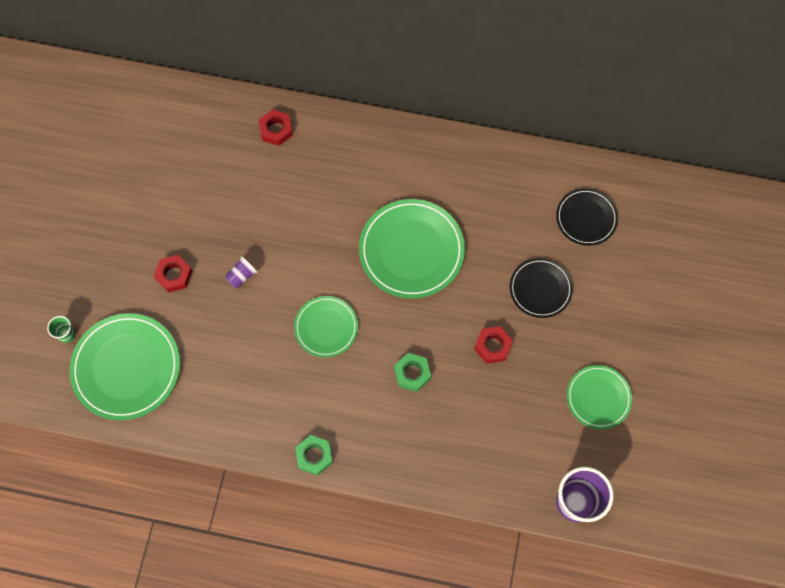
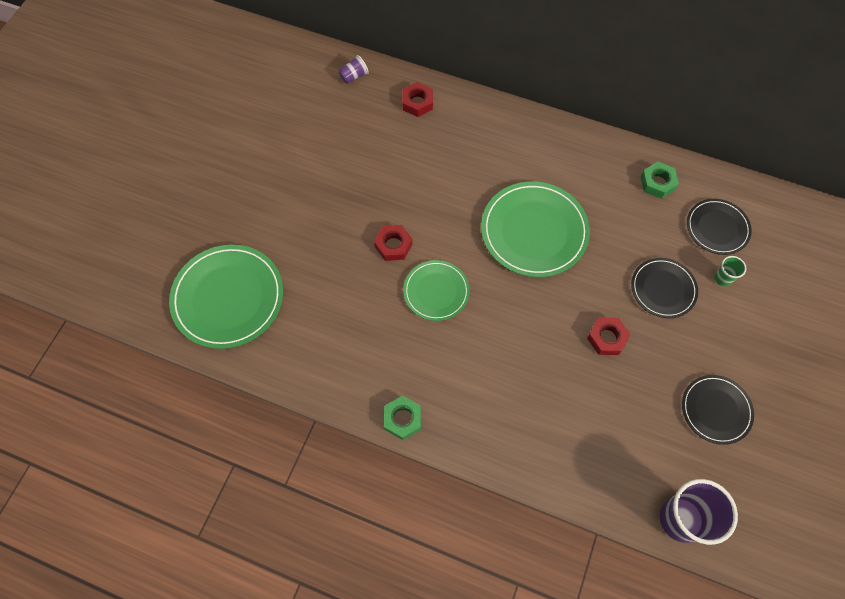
camera: 10 degrees right, 5 degrees down
green cup [47,316,76,343] -> green cup moved to [714,256,746,286]
red nut [154,255,193,292] -> red nut moved to [374,225,413,261]
purple cup [225,256,257,288] -> purple cup moved to [339,55,369,84]
green nut [394,353,431,392] -> green nut moved to [641,162,679,199]
green plate [567,365,632,429] -> black plate [682,375,754,445]

